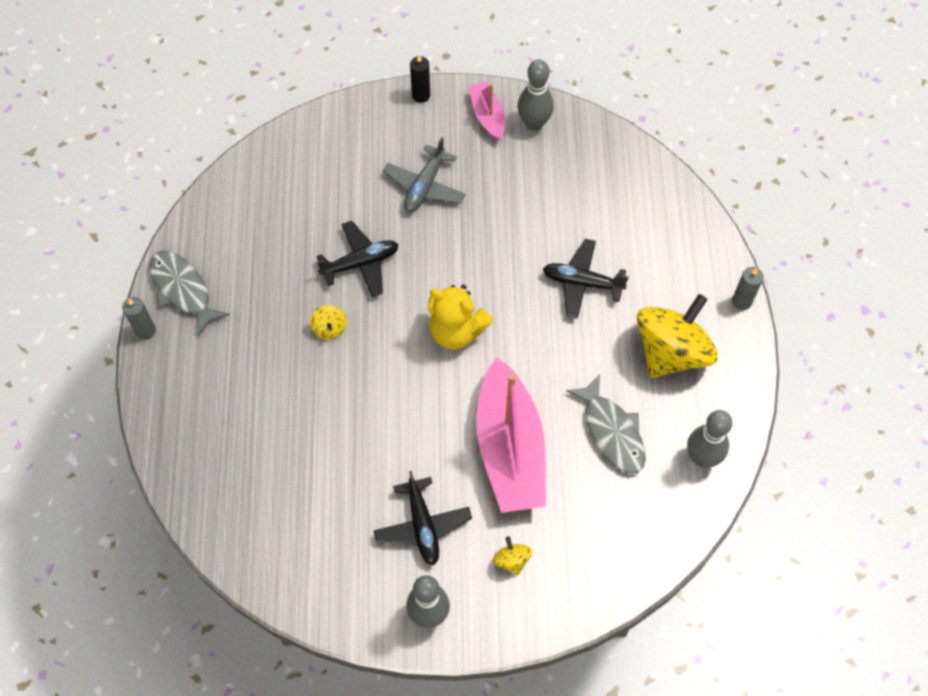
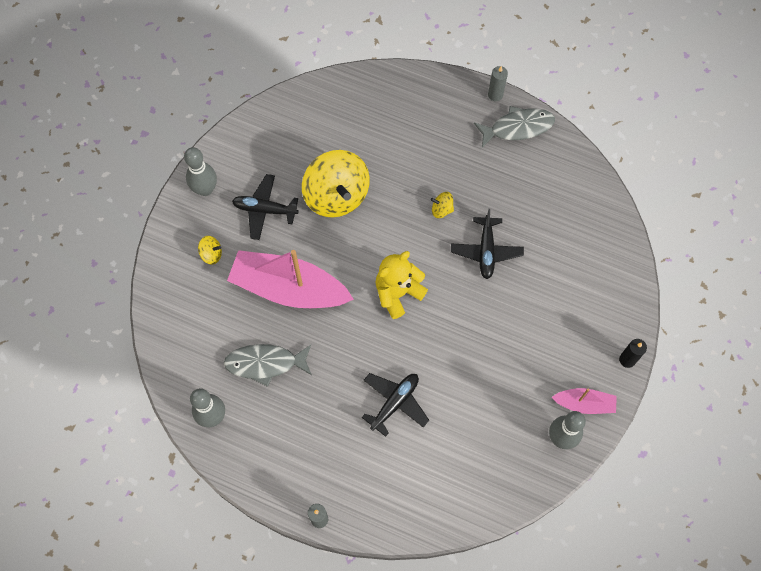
camera: 115 degrees right, 5 degrees up
grey plane [383,137,466,212] -> none
yellow spinning top [637,294,718,378] -> yellow spinning top moved to [302,150,370,218]

